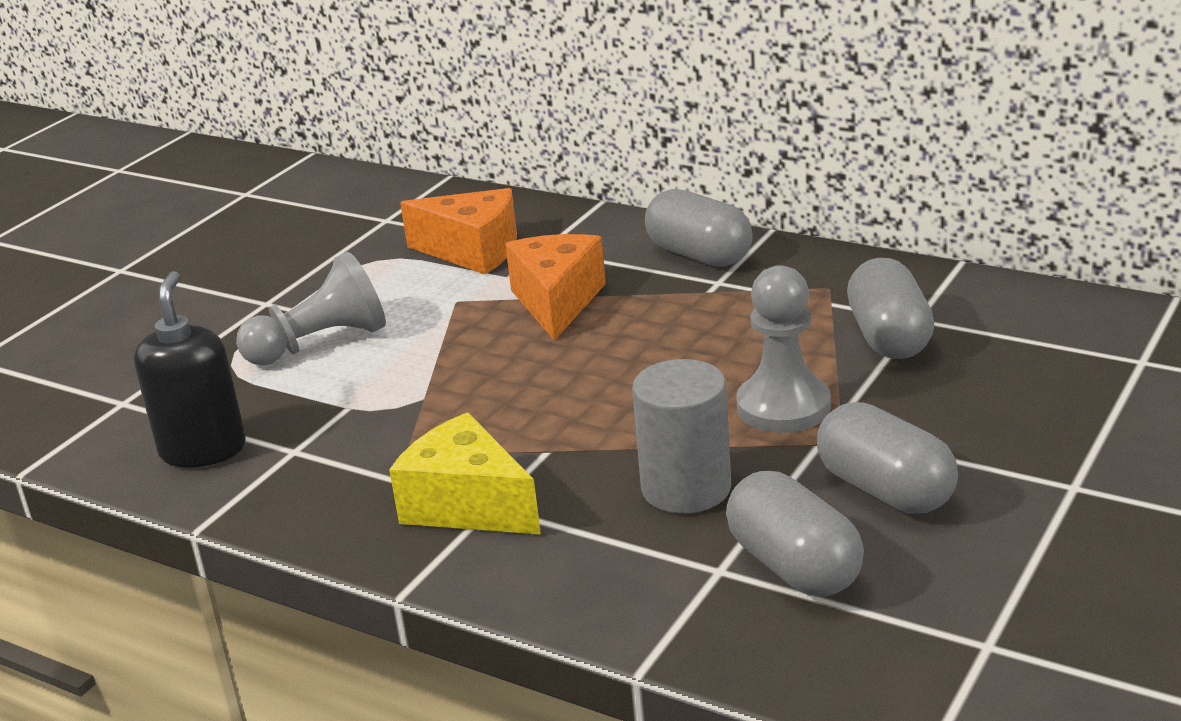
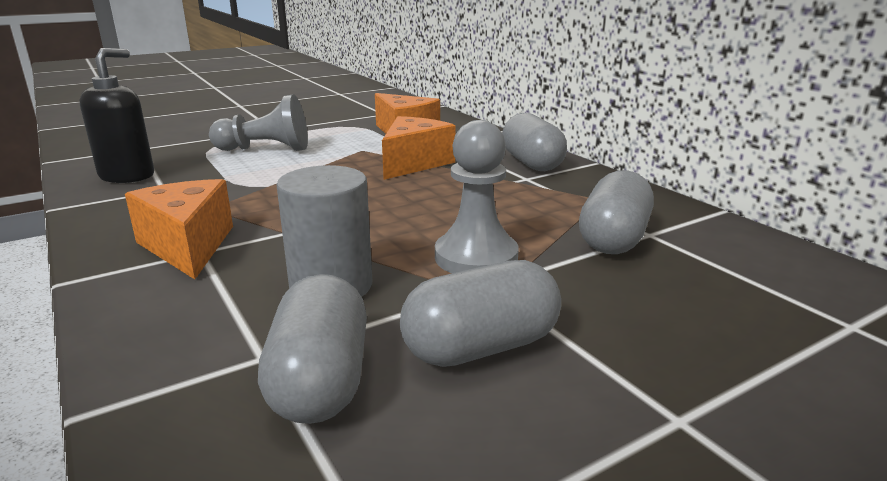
camera: 25 degrees right, 5 degrees down
yellow cheese [389,413,541,535] -> orange cheese [125,179,233,279]
grey capsule [817,402,958,514] -> grey capsule turned 75 degrees clockwise [400,260,561,367]

